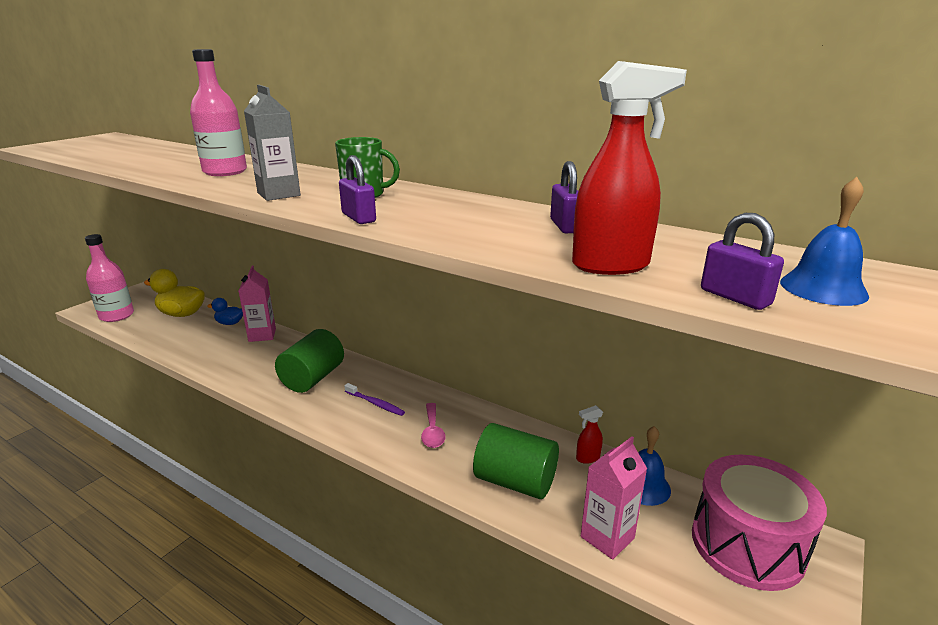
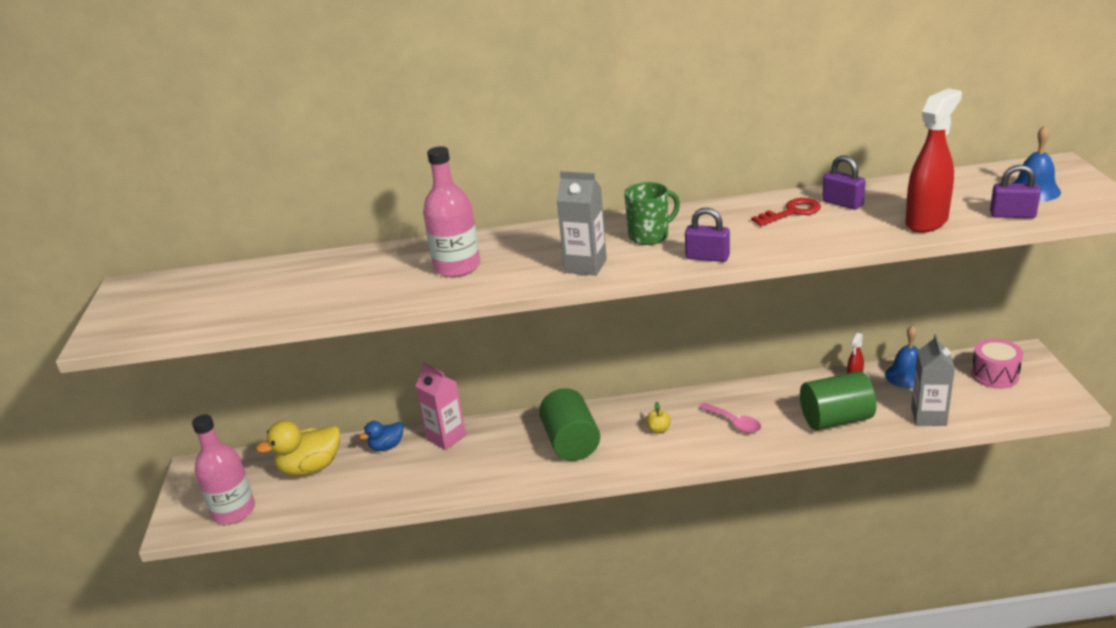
camera: 35 degrees left, 5 degrees up
purple toothbrush [344,383,405,416] -> yellow apple [646,402,671,434]
pink carton [581,436,647,560] -> grey carton [911,334,955,426]
pink drum [692,454,827,591] -> pink drum [971,339,1023,389], size x0.58
none -> red key [751,198,821,226]

